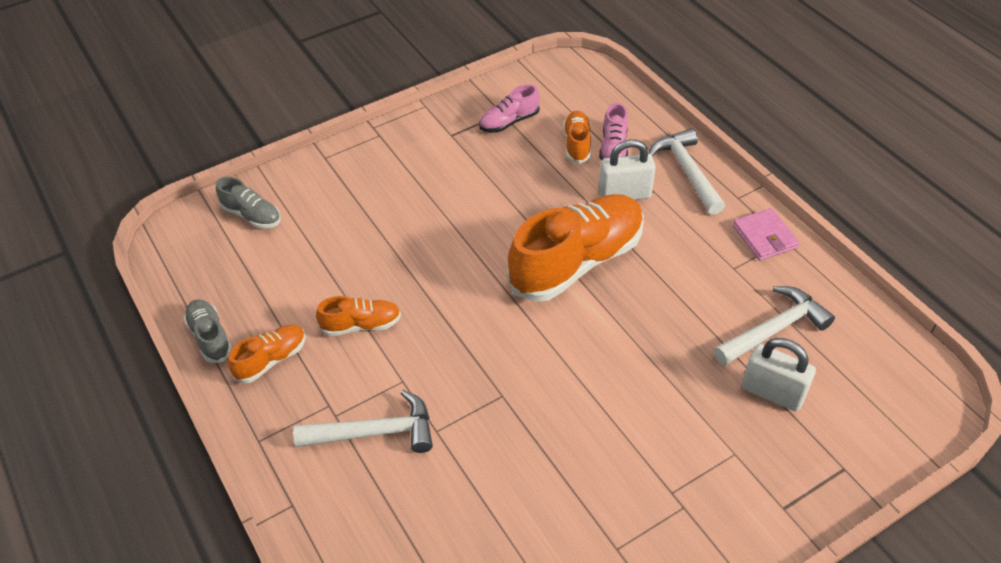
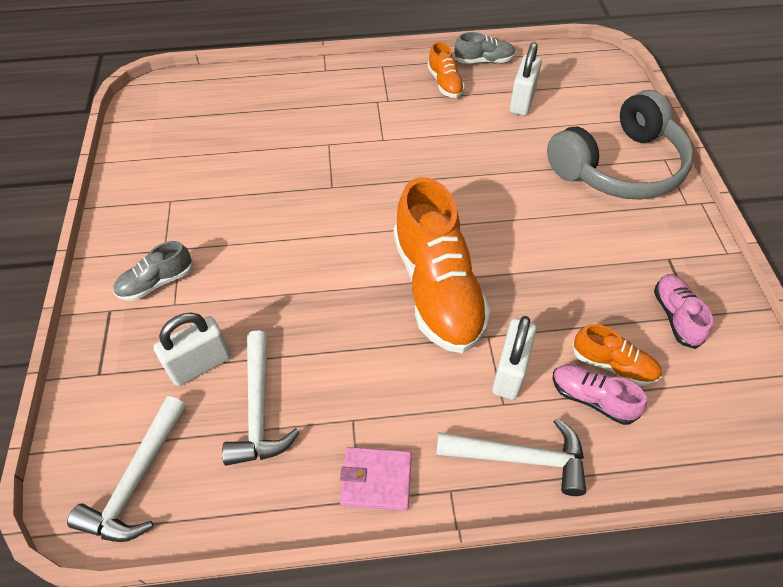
camera: 115 degrees right, 5 degrees up
grey shoe [216,177,281,228] -> grey shoe moved to [113,241,193,301]
white hammer [293,390,433,453] -> white hammer moved to [67,396,186,542]
orange shoe [316,296,401,336] -> none
none -> white padlock [510,42,542,116]
none -> grey headphones [547,90,694,200]

